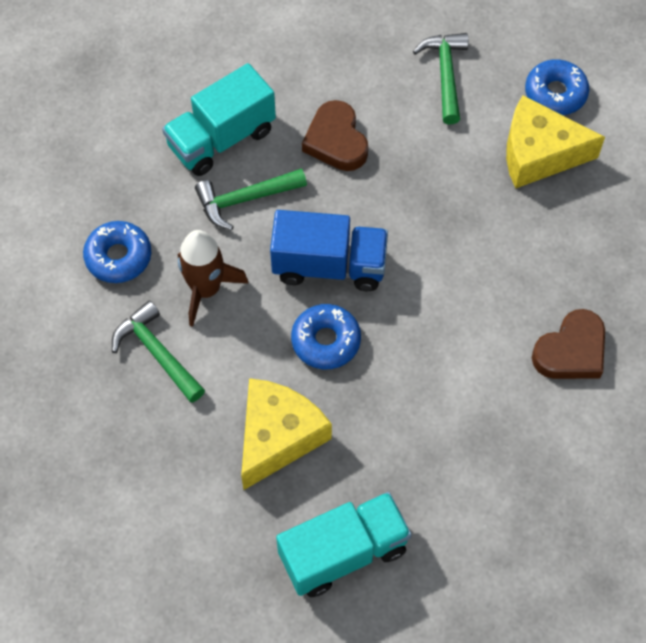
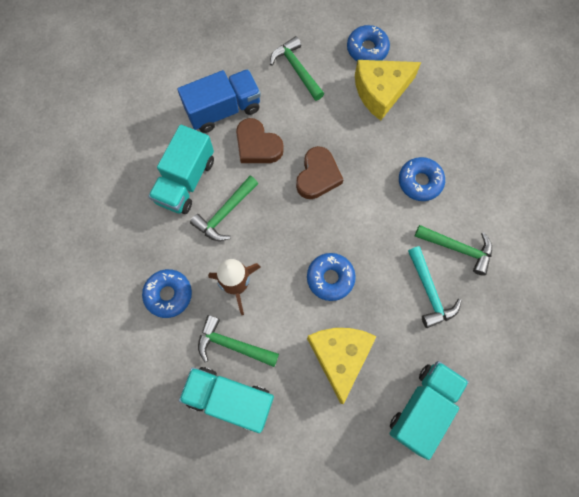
camera: 30 degrees left, 10 degrees up
blue truck [270,210,388,291] -> blue truck moved to [177,69,261,133]
brown heart [532,309,605,379] -> brown heart moved to [296,146,344,199]
none -> turquoise truck [179,367,274,433]
none -> blue donut [399,157,445,201]
none -> turquoise hammer [408,246,462,328]
none -> green hammer [415,225,492,276]

